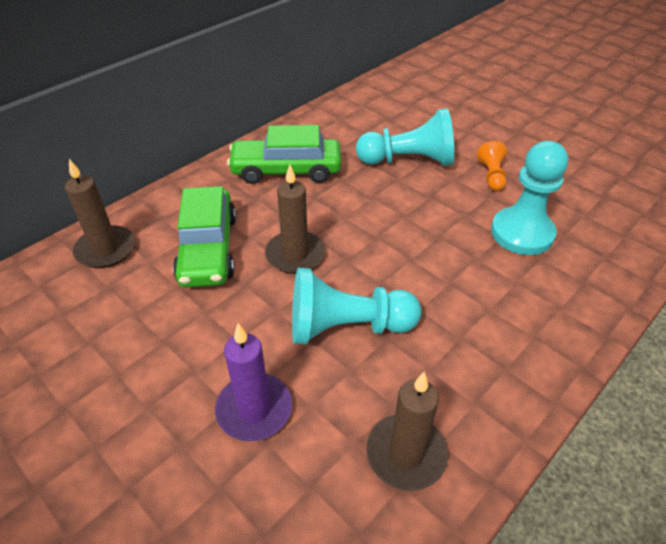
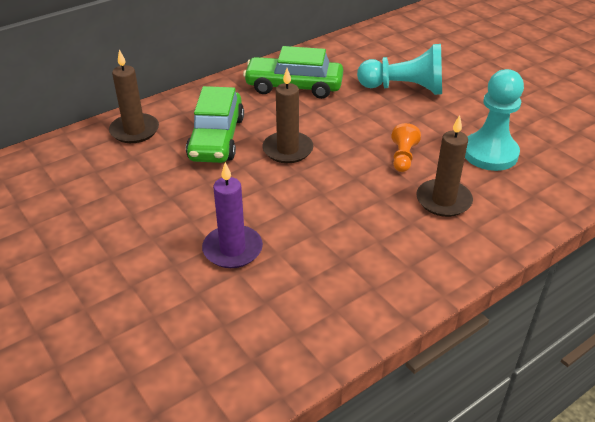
camera: 10 degrees right, 5 degrees down
turquoise pawn [292,268,422,344] -> none
brown candle [366,372,448,491] -> brown candle moved to [416,115,473,217]
orange pawn [477,141,507,191] -> orange pawn moved to [391,123,421,172]

